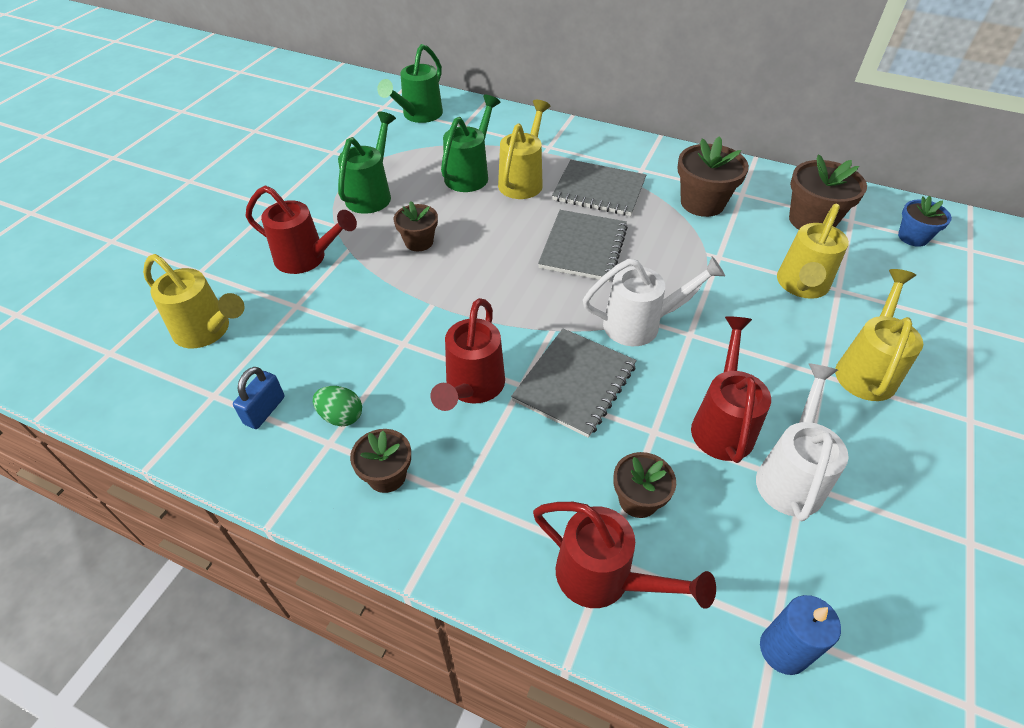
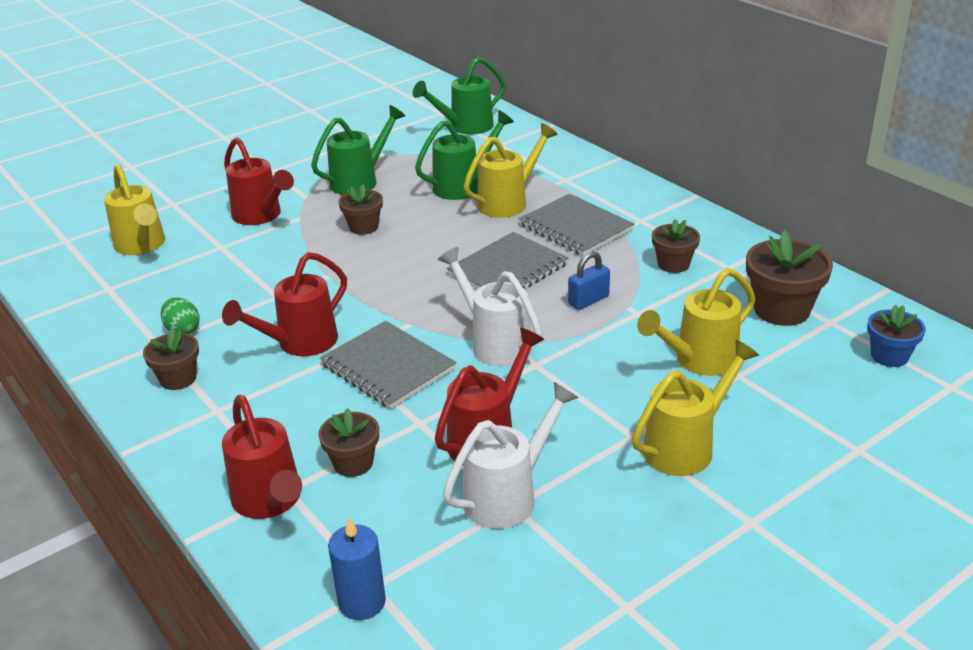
camera: 30 degrees right, 15 degrees down
blue padlock [233,367,285,429] -> blue padlock moved to [568,251,610,310]
grey notebook [511,329,637,438] -> grey notebook turned 75 degrees clockwise [320,321,457,409]
white watering can [583,256,725,346] -> white watering can turned 150 degrees counterclockwise [438,247,542,366]
brown flower pot [677,136,749,217] -> brown flower pot [652,219,700,273], size x0.62

